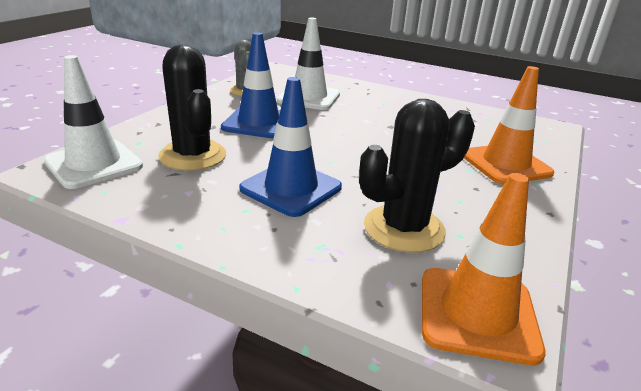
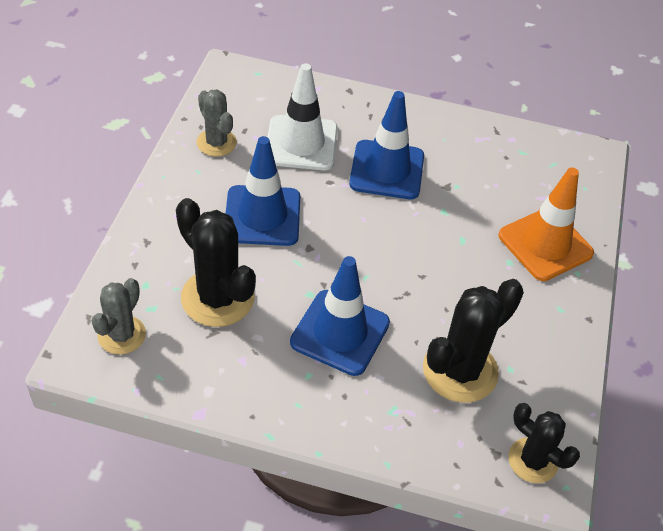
camera: 15 degrees left, 20 degrees up
white traffic cone [44,55,143,189] -> grey cactus [91,278,146,355]
orange traffic cone [422,173,546,366] -> black cactus [508,403,580,483]
none -> blue traffic cone [349,91,424,199]

